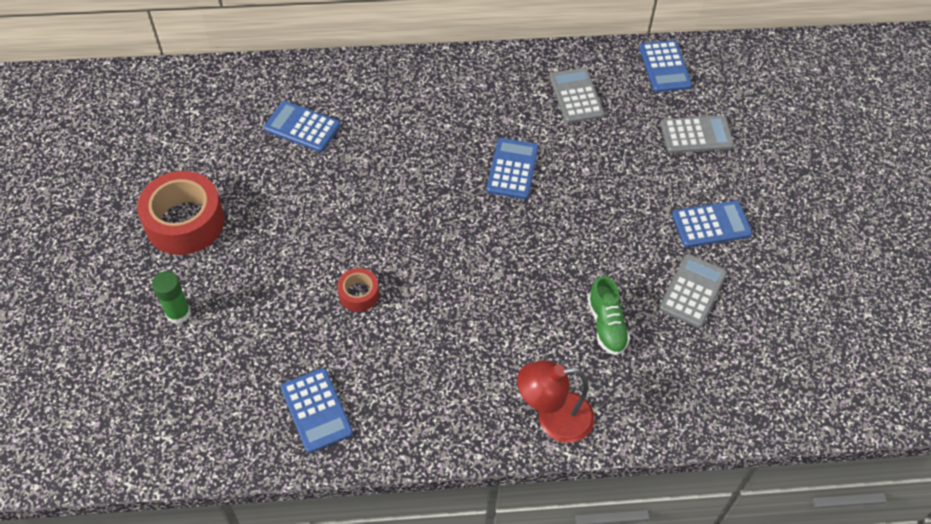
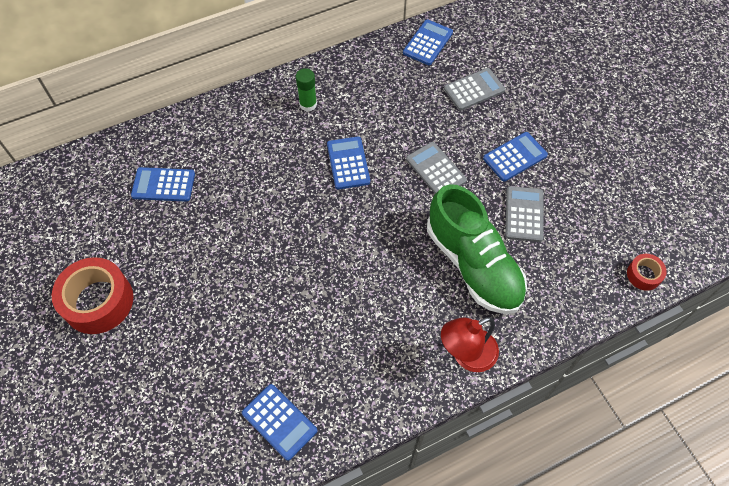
camera: 20 degrees left, 5 degrees up
green glue stick [152,271,191,324] -> green glue stick moved to [296,68,317,111]
red tape [337,268,379,312] -> red tape moved to [627,254,667,291]
grey calculator [549,68,605,123] -> grey calculator moved to [406,142,467,194]
green shoe [588,276,630,355] -> green shoe [427,184,527,314], size x2.13
blue calculator [639,40,692,92] -> blue calculator turned 120 degrees counterclockwise [403,19,453,65]

